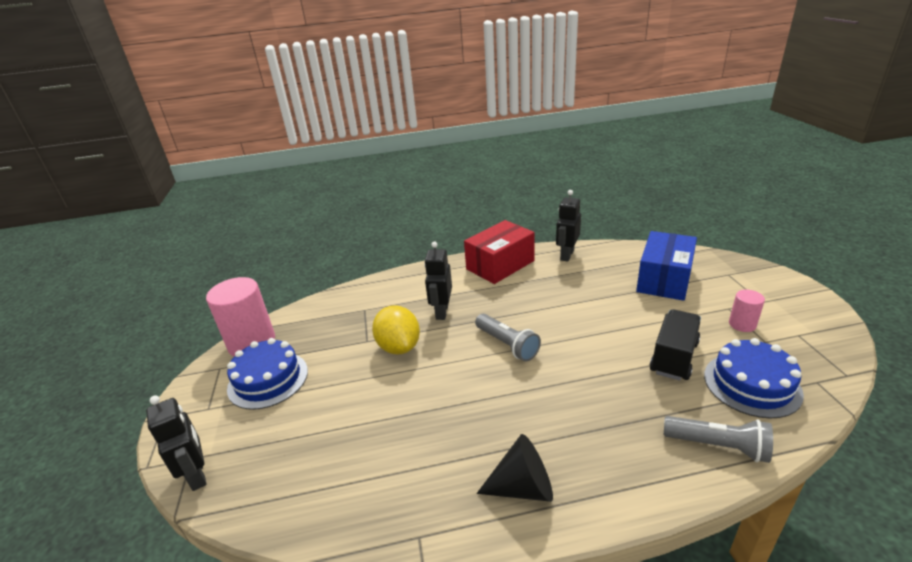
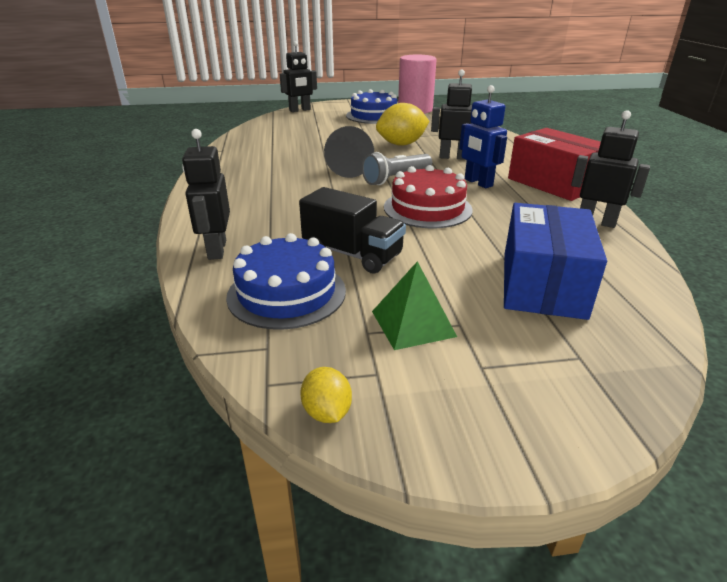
camera: 90 degrees right, 0 degrees up
black cone [477,434,553,502] -> black cone moved to [324,126,374,178]
blue box [636,231,697,301] -> blue box turned 75 degrees clockwise [504,203,607,320]
grey flashlight [664,416,773,463] -> black robot [182,129,230,260]
pink cylinder [729,290,765,332] -> green pyramid [372,261,457,350]
none -> yellow lemon [300,367,352,423]
none -> red cake [384,165,473,228]
none -> blue robot [459,85,507,188]

